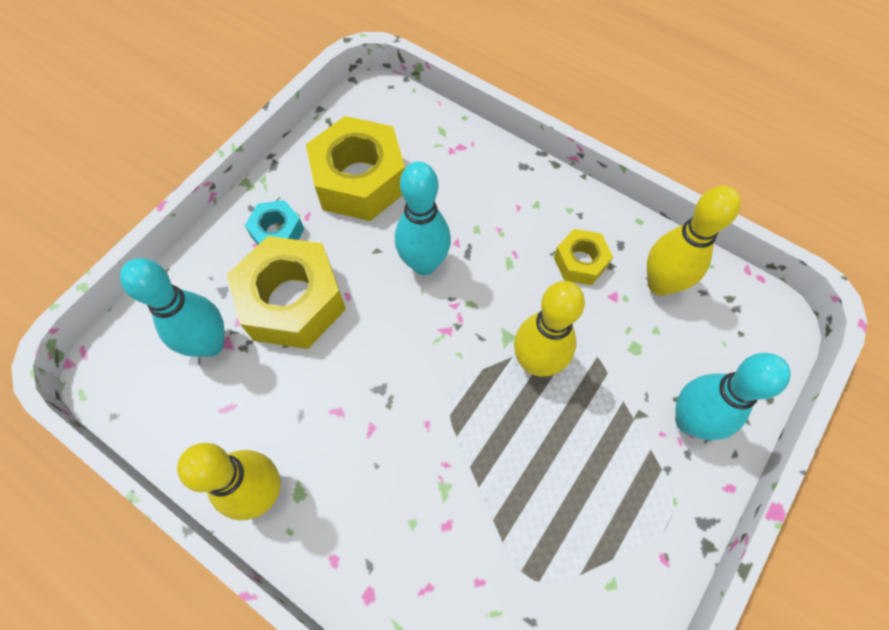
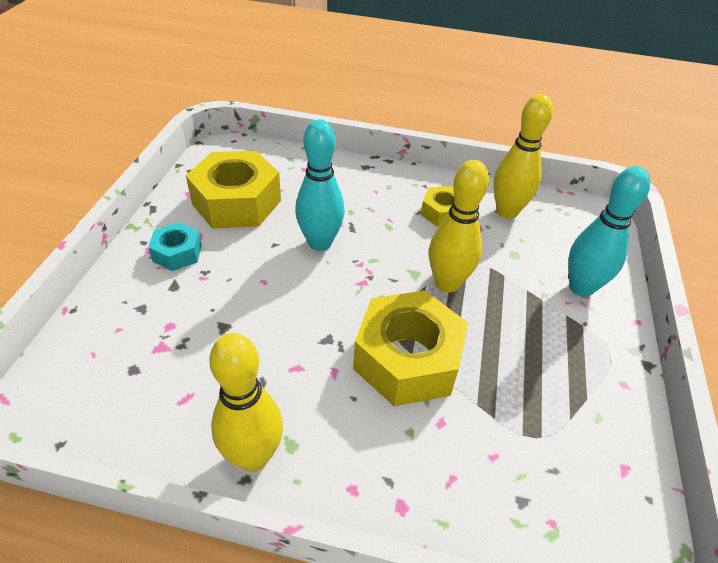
camera: 25 degrees left, 20 degrees down
turquoise bowling pin [120,258,225,357] -> none
yellow nut [227,236,346,349] -> yellow nut moved to [353,290,468,406]

